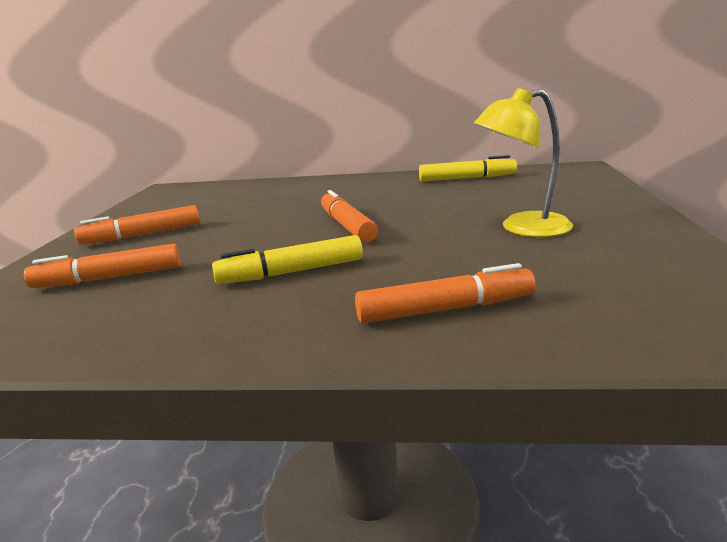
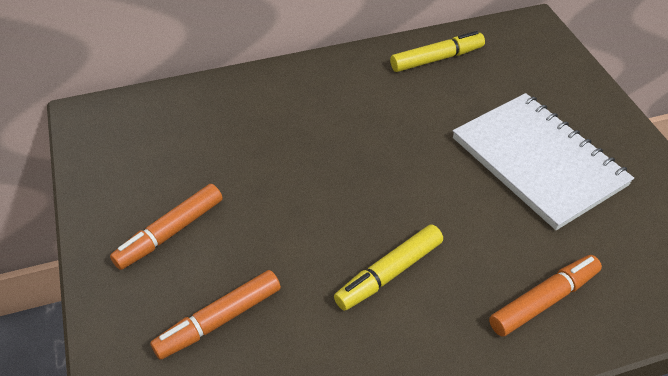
camera: 25 degrees left, 25 degrees up
orange marker [321,190,378,243] -> none
yellow lamp [474,88,573,237] -> white notebook [453,93,634,230]

